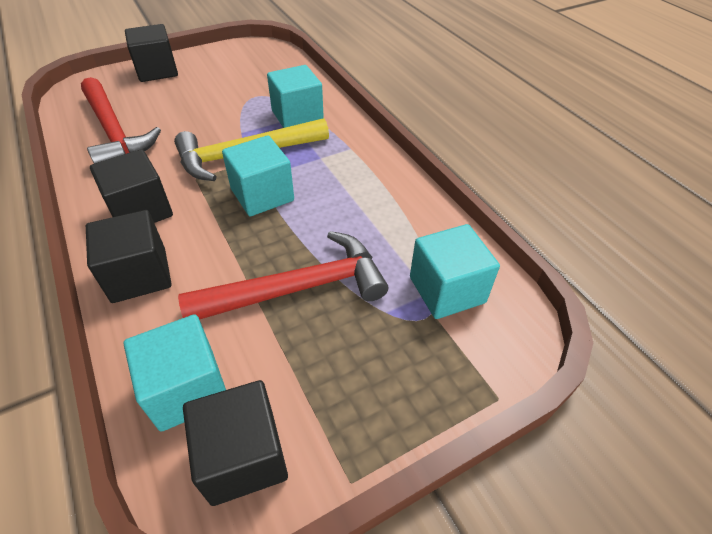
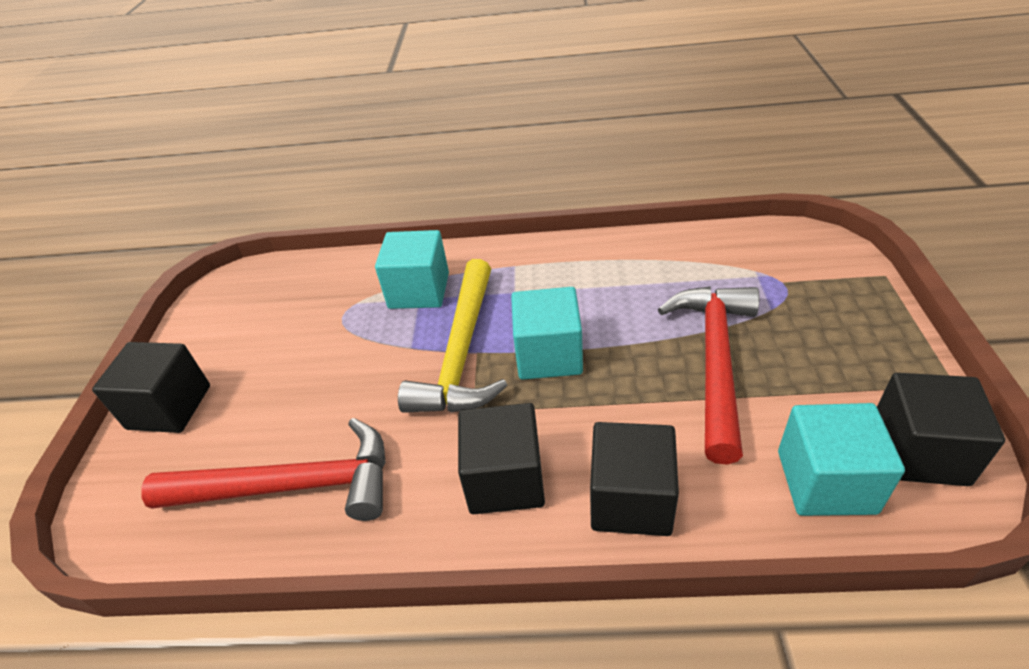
camera: 55 degrees left, 5 degrees down
turquoise cube [410,224,500,319] -> none

